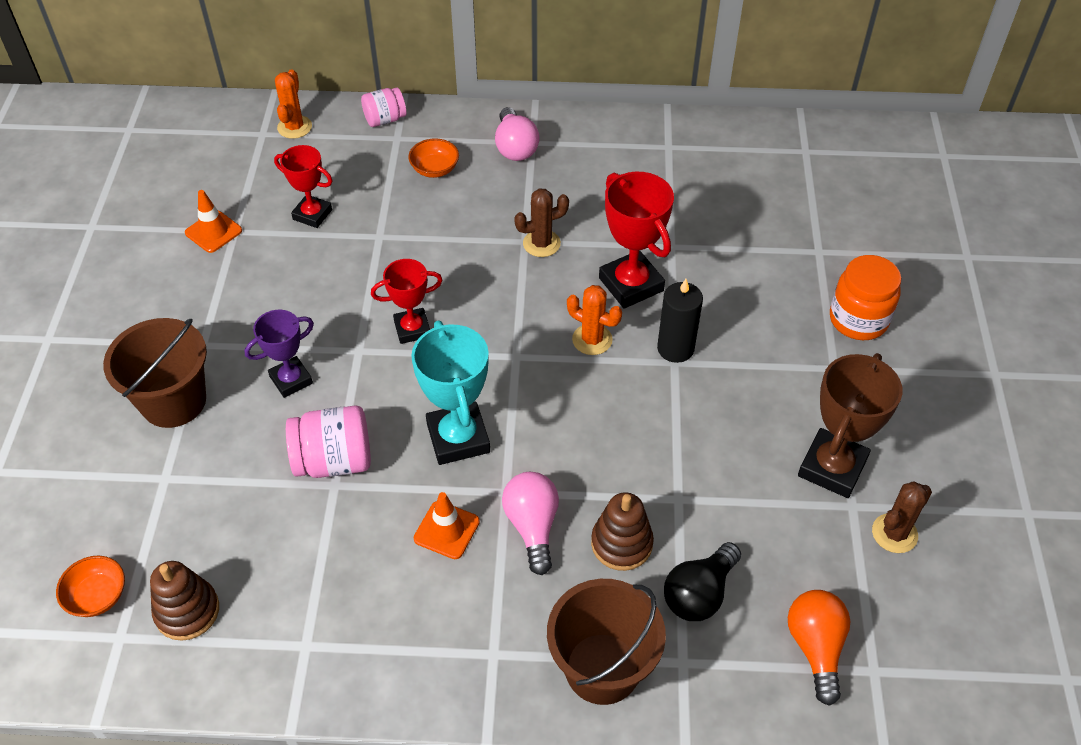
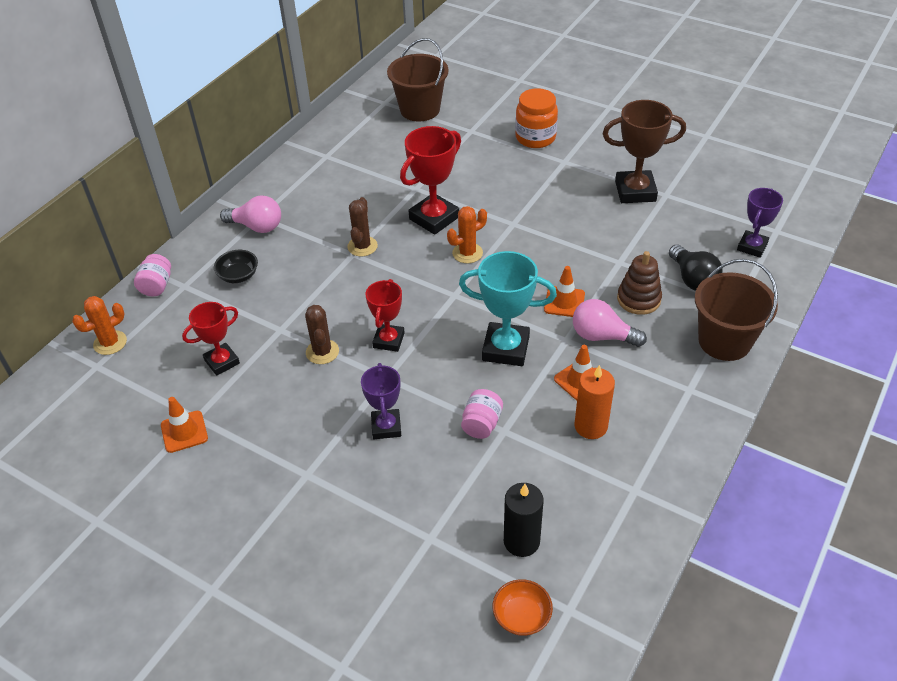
camera: 60 degrees left, 5 degrees down
brown bucket [103,318,207,428] -> brown bucket moved to [387,38,449,121]
brown stacking toy [150,561,219,641] -> none
orange cactus [275,69,312,139] -> orange cactus turned 75 degrees counterclockwise [72,296,127,355]
pink jar [286,405,371,478] -> pink jar [461,389,503,439], size x0.64
orange bowl [408,138,459,178] -> black bowl [214,250,258,283]
red trophy [599,172,674,309] -> red trophy turned 45 degrees counterclockwise [400,126,461,235]
black candle [657,279,703,363] -> black candle moved to [504,483,544,557]
orange light bulb [788,590,850,706] -> purple trophy [737,188,783,258]
brown trophy [798,353,902,498] -> brown trophy turned 60 degrees counterclockwise [602,100,686,203]
brown cactus [872,481,932,553] -> brown cactus moved to [305,305,339,364]
none -> orange traffic cone [544,266,585,317]
none -> orange candle [575,365,615,439]

